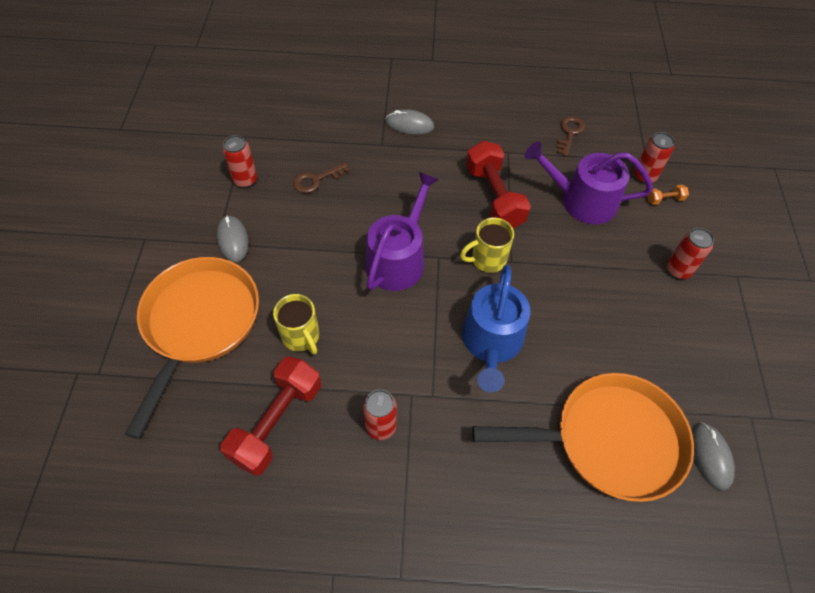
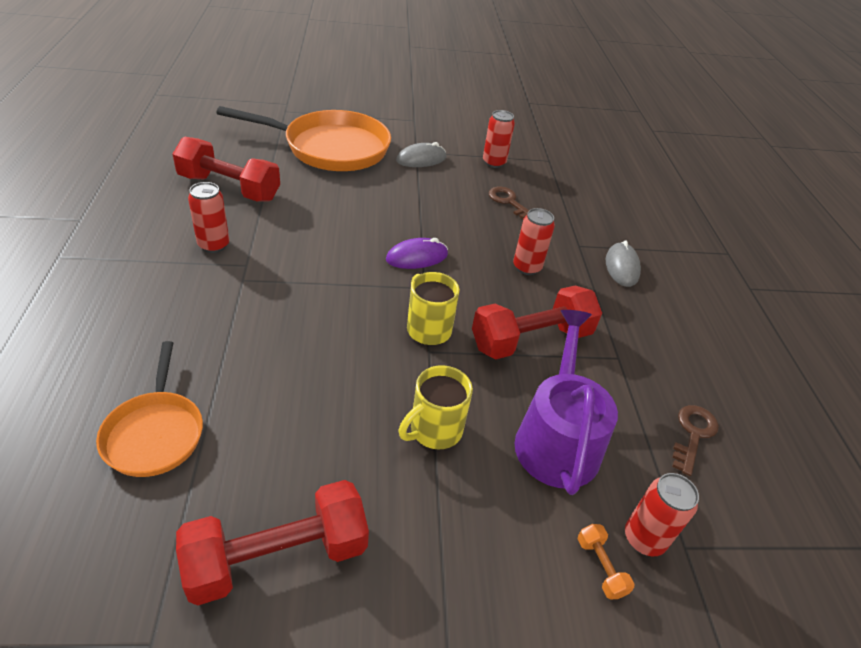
camera: 80 degrees right, 15 degrees down
yellow mug [273,294,320,354] -> yellow mug moved to [399,365,473,449]
purple watering can [365,172,439,291] -> purple mouse [386,238,448,269]
blue watering can [462,264,530,392] -> none
orange pan [473,373,694,502] -> orange pan [96,341,203,477], size x0.56
brown key [557,116,585,156] -> brown key turned 75 degrees counterclockwise [672,405,719,476]
red can [667,228,714,279] -> red can moved to [513,208,555,275]
grey mouse [692,422,735,491] -> none
none -> red dumbbell [176,480,369,605]

